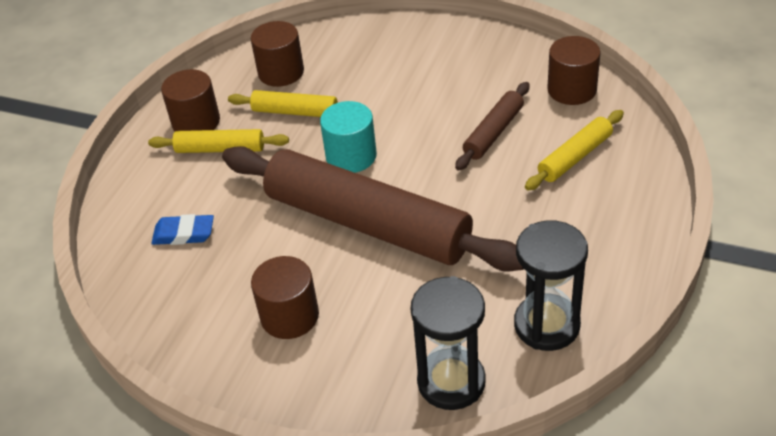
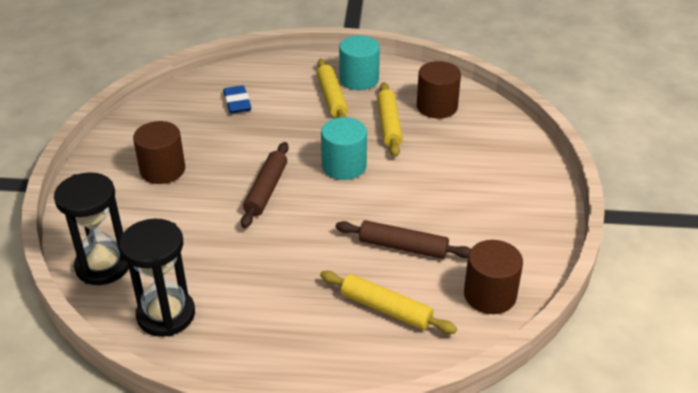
camera: 70 degrees right, 5 degrees down
brown cylinder [161,69,220,131] -> turquoise cylinder [339,35,380,90]
brown rolling pin [222,146,524,272] -> brown rolling pin [241,142,289,228], size x0.45

